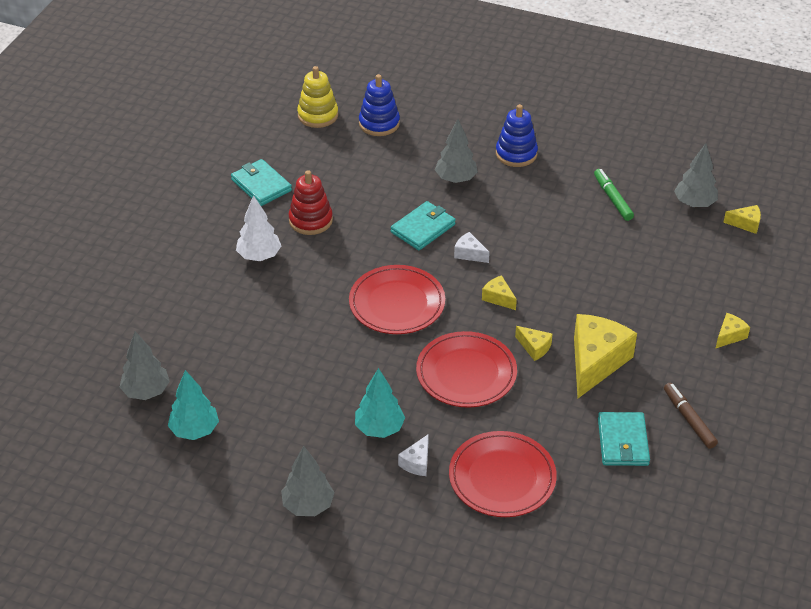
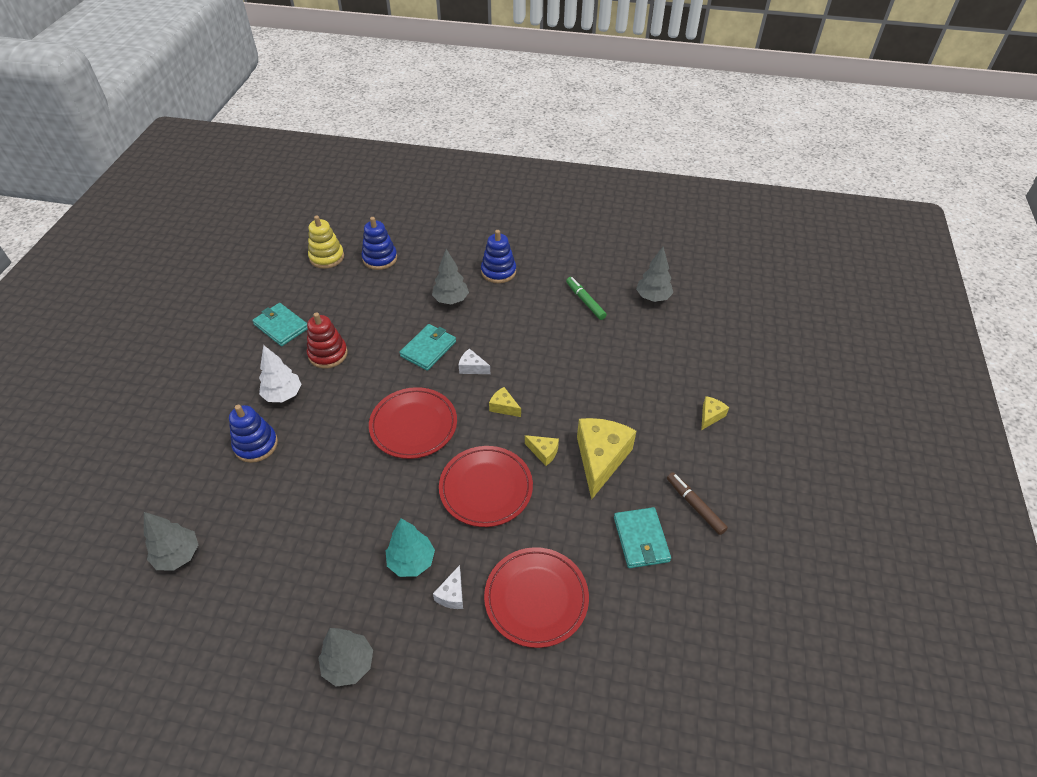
camera: 10 degrees left, 5 degrees up
turquoise tree [168,370,219,440] -> none
yellow cheese [723,205,761,234] -> none
none -> blue stacking toy [229,405,278,463]

